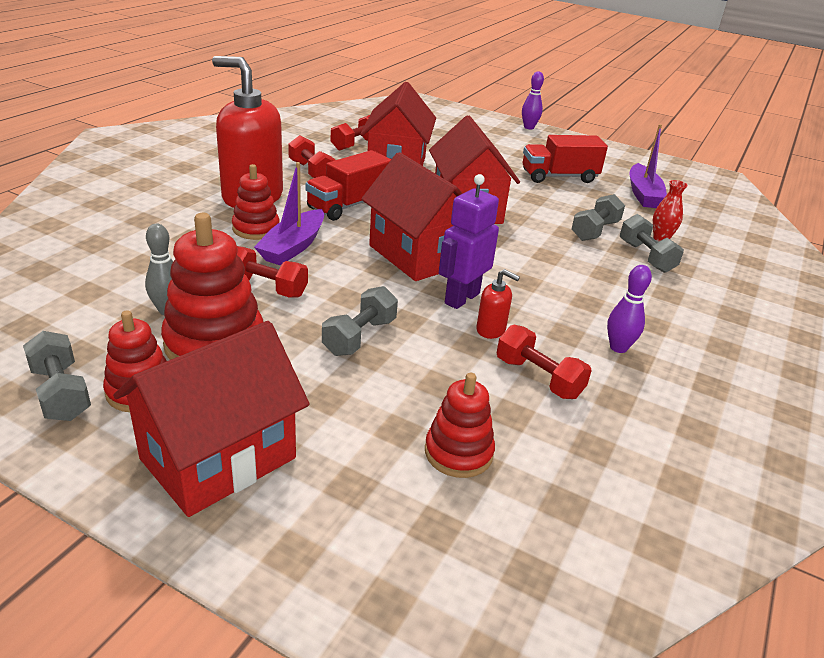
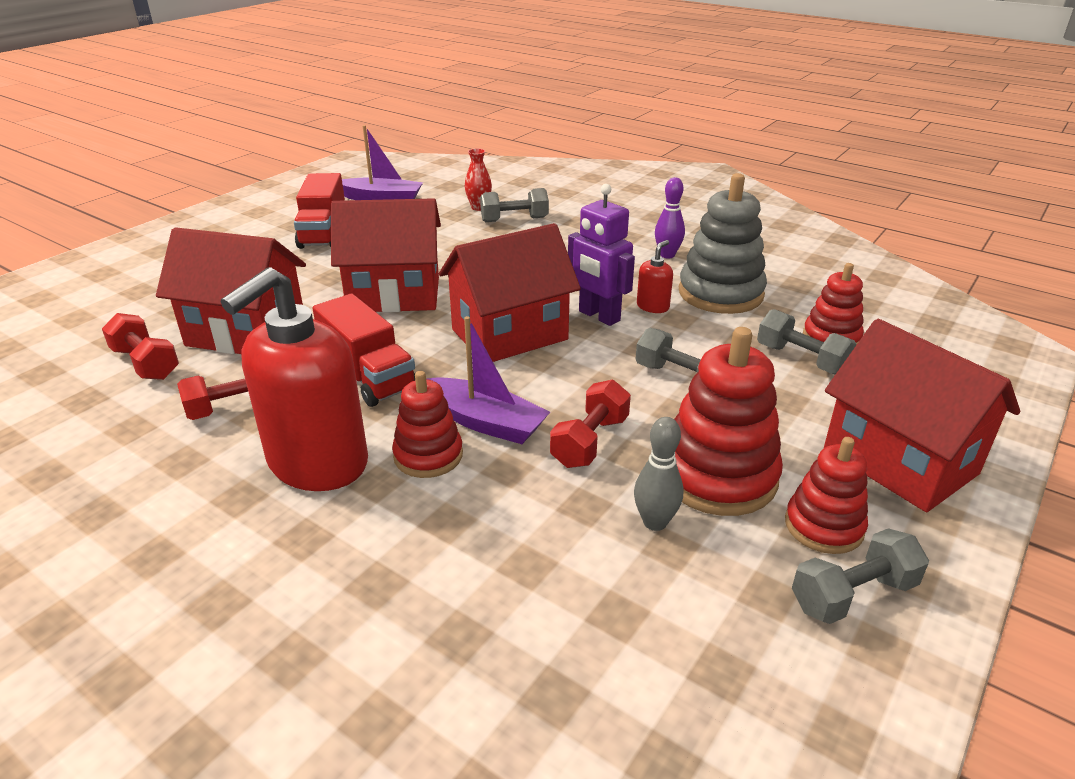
camera: 80 degrees left, 0 degrees up
red dumbbell [497,325,592,399] -> grey stacking toy [679,173,767,314]
purple bowling pin [522,71,544,129] -> none
grey dumbbell [572,194,625,241] -> grey dumbbell moved to [757,309,857,374]

